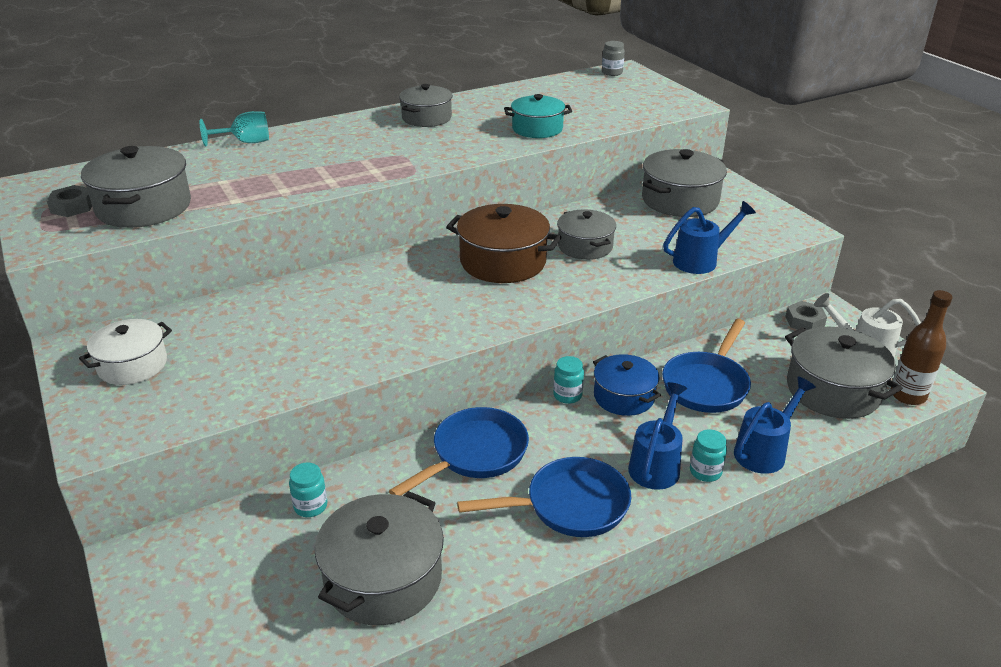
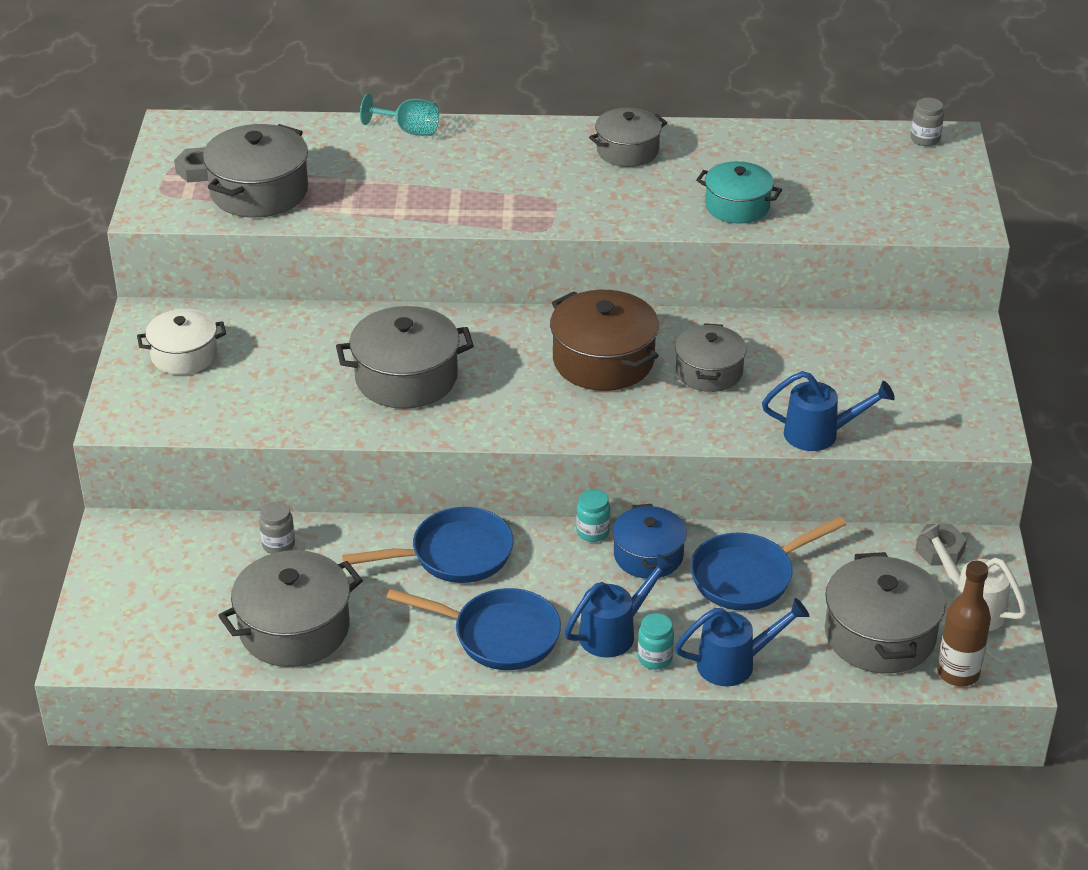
camera: 30 degrees right, 5 degrees up
turquoise jar [289,462,327,517] -> grey jar [259,501,295,554]
grey pot [642,149,727,217] -> grey pot moved to [336,306,474,409]

